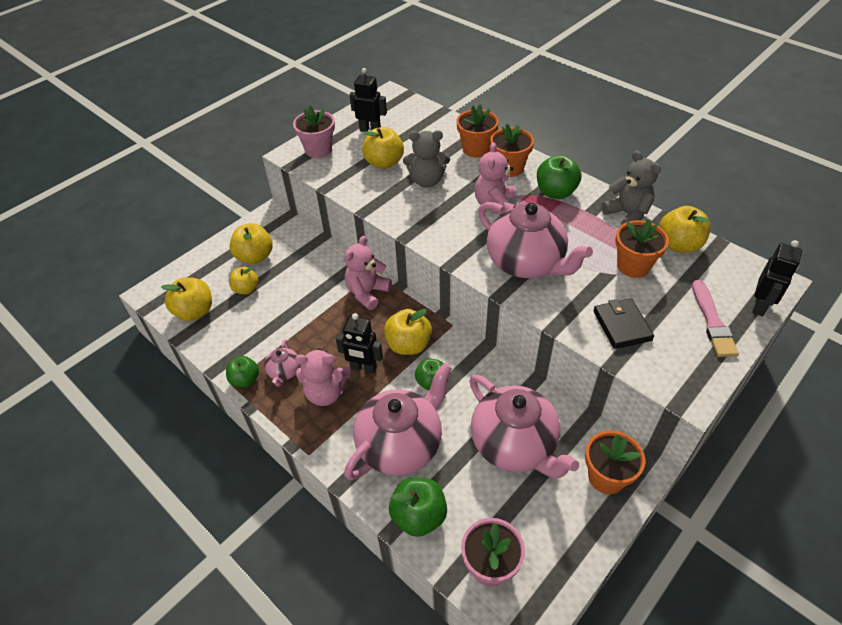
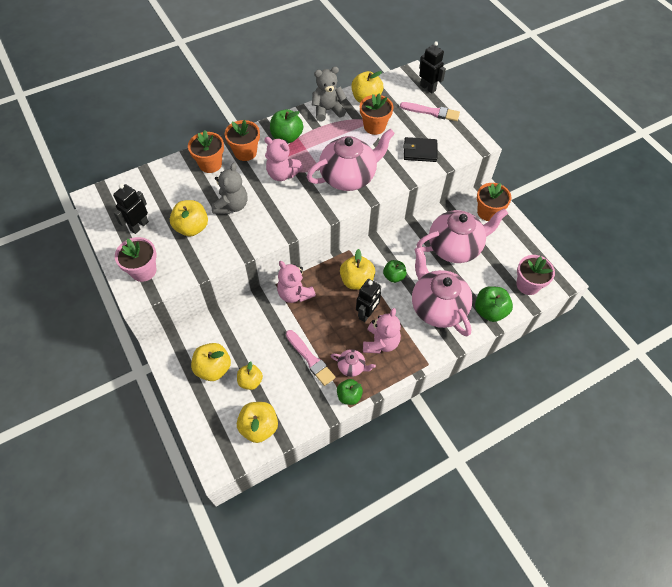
camera: 75 degrees left, 10 degrees up
none -> pink brush [286,330,336,386]

